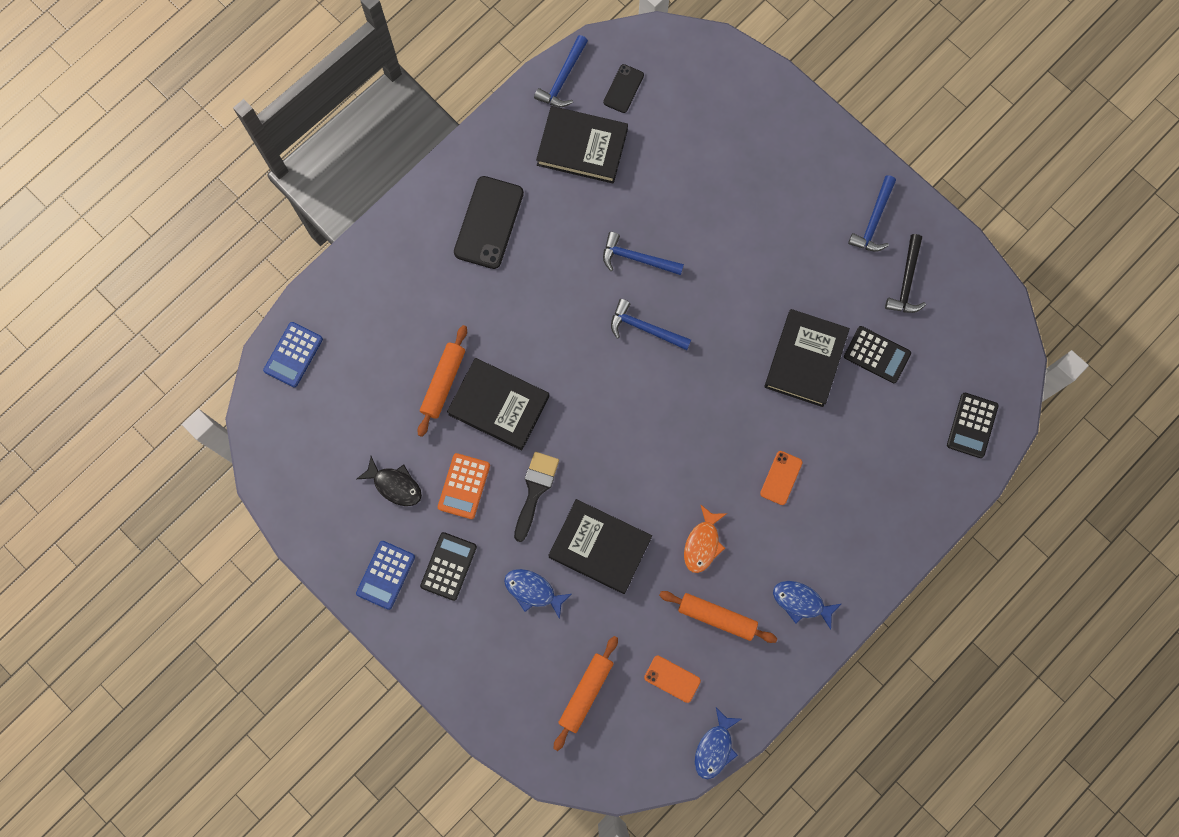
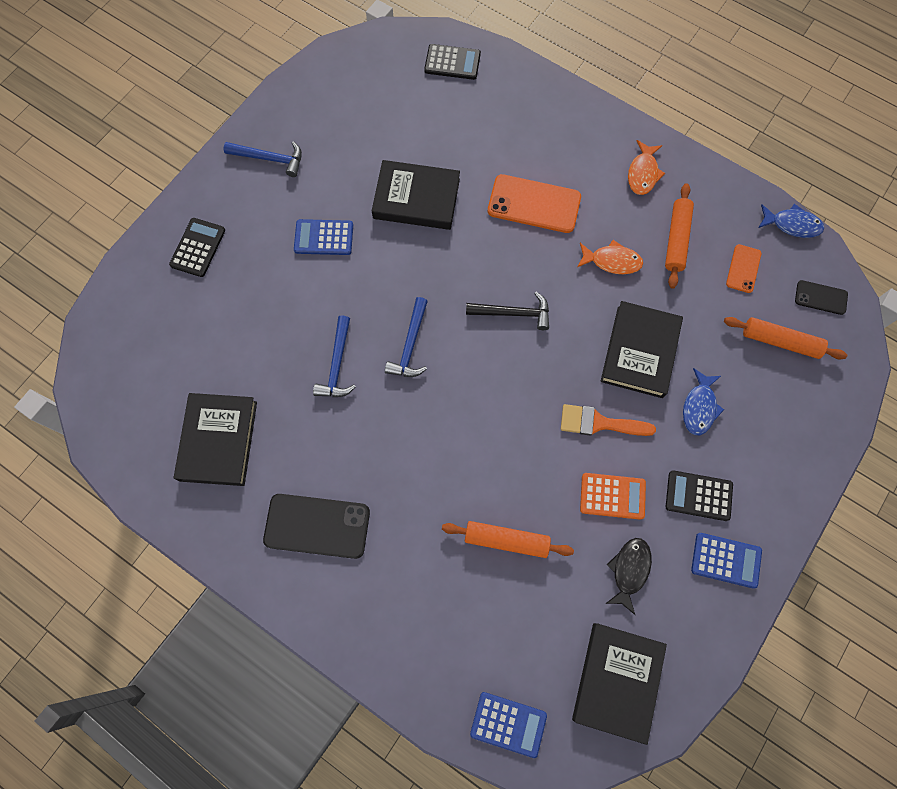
camera: 100 degrees left, 5 degrees down
black book [447,358,549,451] -> black book moved to [572,623,667,745]
black brush [514,452,559,542] -> orange brush [561,404,656,436]
blue hammer [534,35,588,107] -> none
black phone [603,64,644,113] -> black phone moved to [795,280,848,315]
orange phone [760,451,803,505] -> orange phone [488,174,581,233], size x1.85
blue fish [773,581,841,630] -> orange fish [628,140,665,195]
black calculator [844,326,911,383] -> black calculator moved to [169,218,225,277]
black hammer [885,234,926,313] -> black hammer moved to [466,292,549,330]
none -> blue calculator [294,219,353,255]

